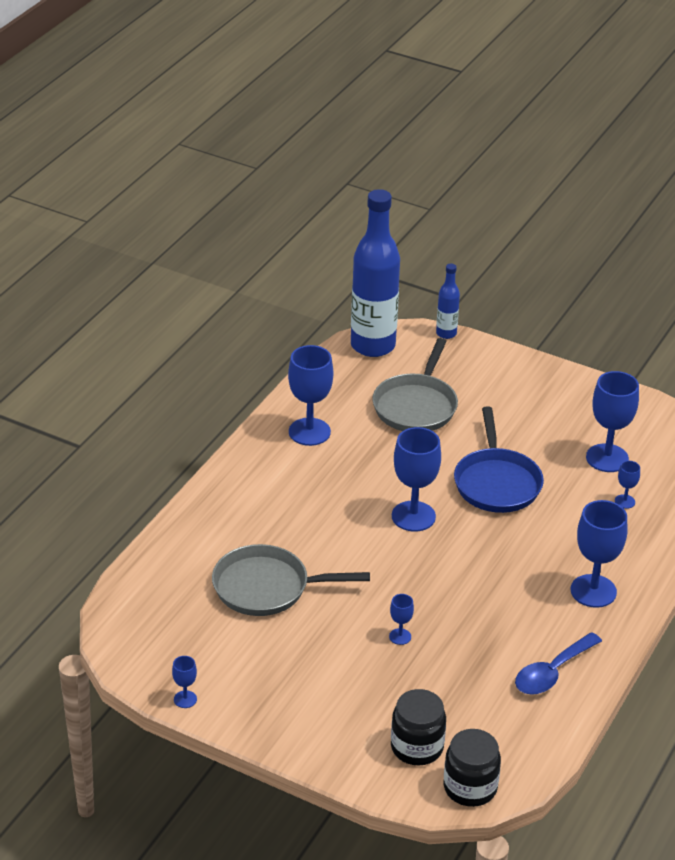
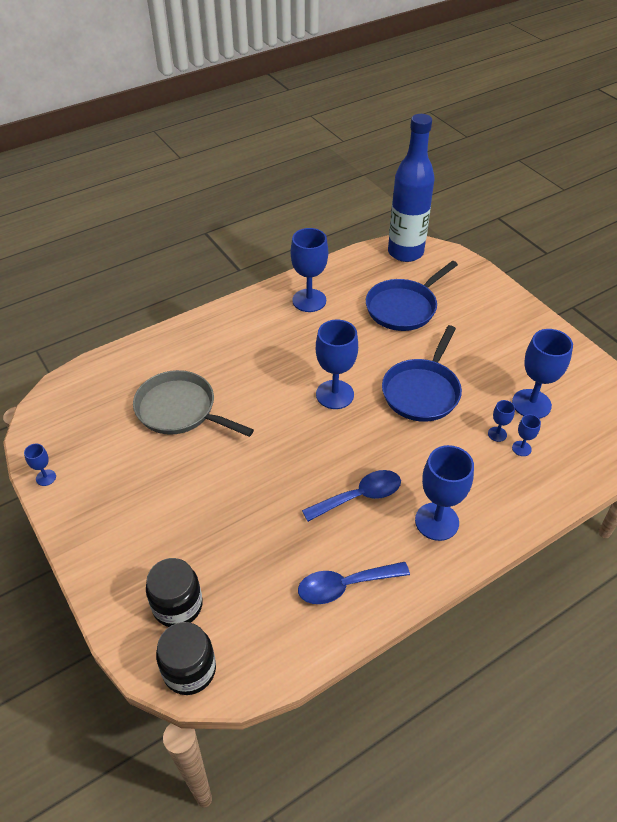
camera: 30 degrees right, 10 degrees up
grey pan [372,338,458,431] -> blue pan [366,261,458,331]
blue goblet [389,594,414,645] -> blue goblet moved to [488,400,515,442]
blue bottle [436,264,460,339] -> none
none -> blue spoon [302,470,401,522]

